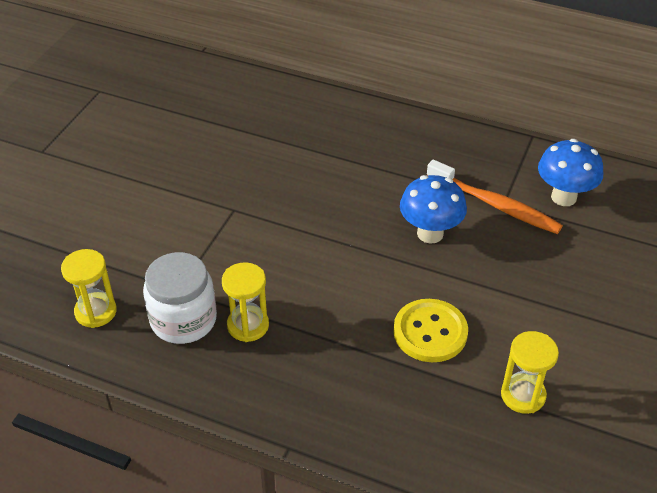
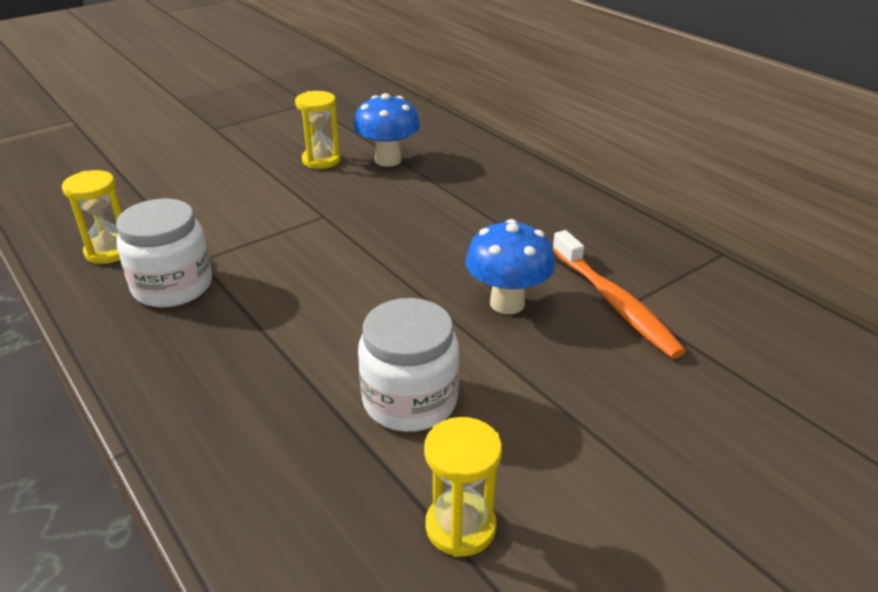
camera: 30 degrees right, 10 degrees down
yellow hourglass [222,262,269,342] -> yellow hourglass moved to [295,91,341,169]
yellow button [393,299,468,362] -> white jar [358,298,459,432]
blue mushroom [538,139,604,206] -> blue mushroom moved to [353,93,420,167]

